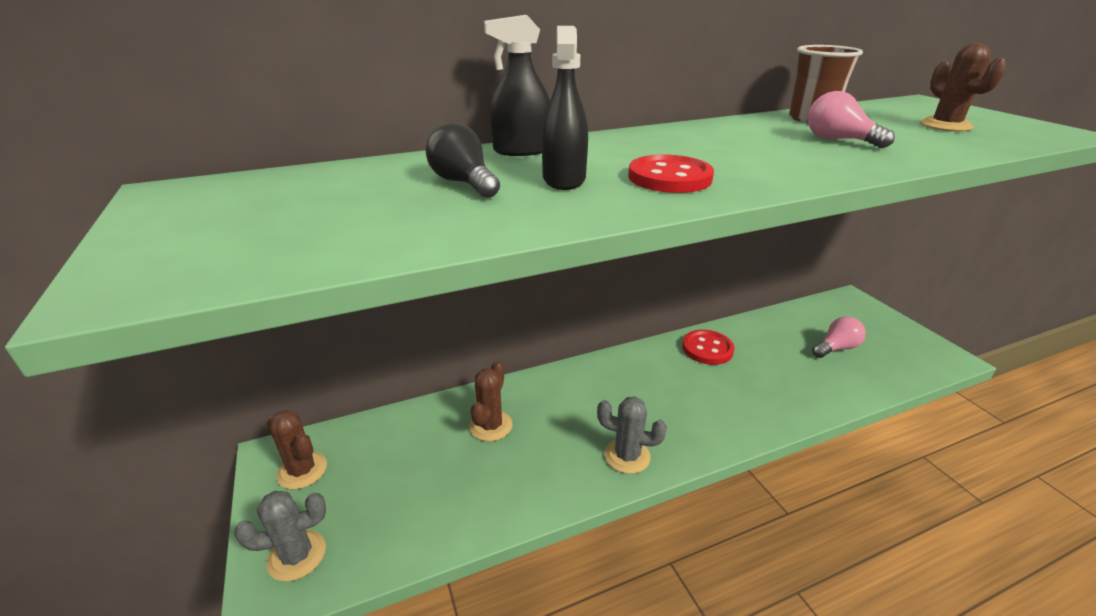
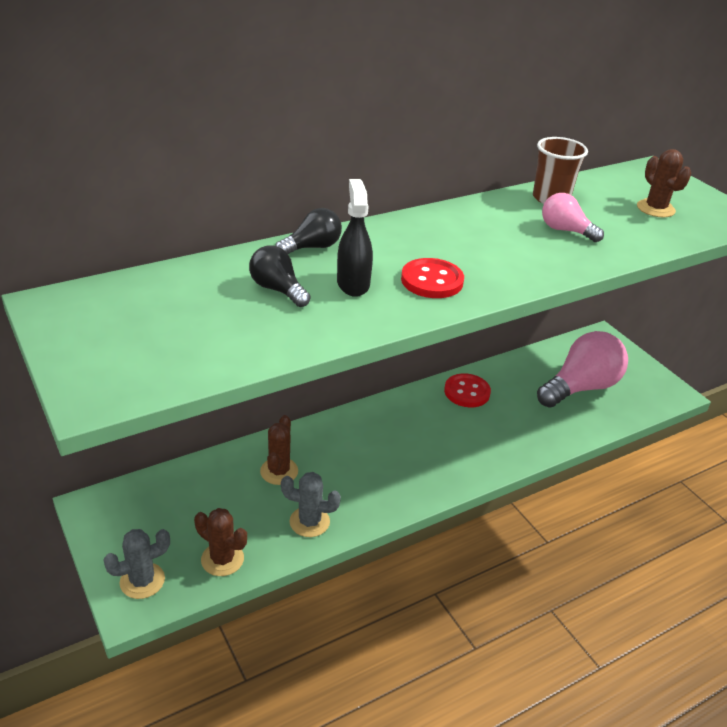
camera: 10 degrees left, 5 degrees up
brown cactus [267,410,327,490] -> brown cactus moved to [194,508,247,576]
black spray bottle [484,15,550,156] -> black light bulb [275,208,342,254]
grey cactus [597,397,667,474] -> grey cactus moved to [281,472,341,537]
pink light bulb [812,316,866,358] -> pink light bulb [537,331,628,408], size x1.95

